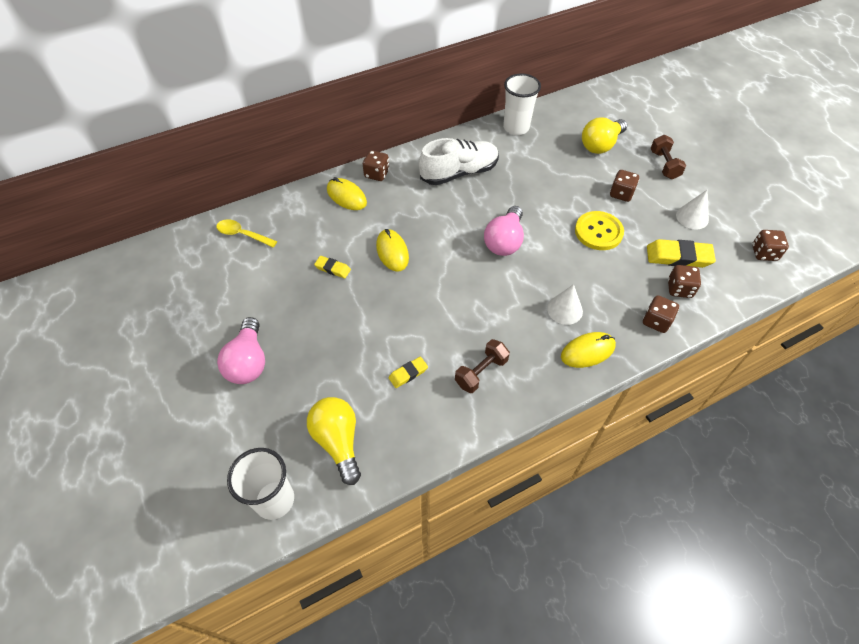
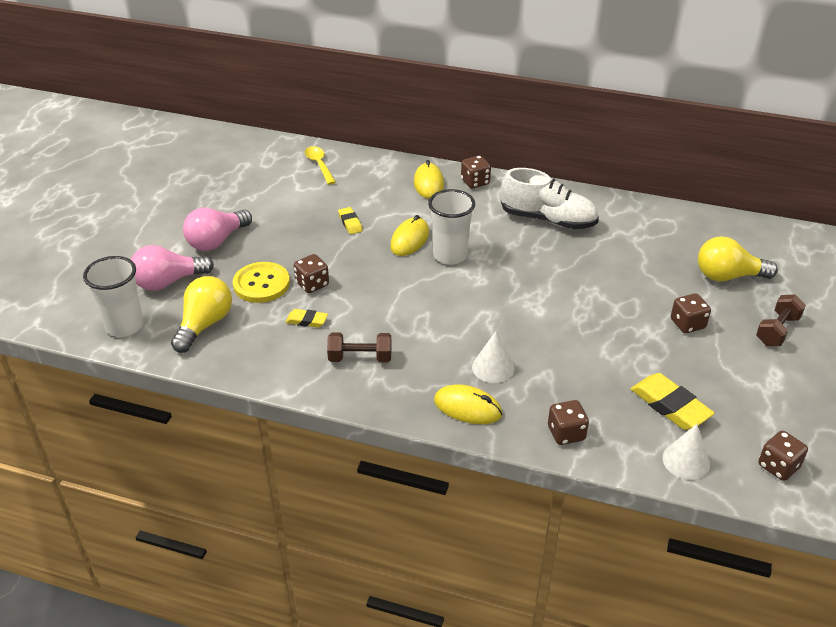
camera: 45 degrees right, 15 degrees down
pink light bulb [484,206,524,256] -> pink light bulb moved to [131,245,214,291]
white cup [503,74,541,135] -> white cup moved to [428,189,475,265]
yellow button [575,211,624,250] -> yellow button moved to [233,262,290,303]
brown dice [668,265,701,298] -> brown dice moved to [294,254,329,293]
white cone [676,190,709,230] -> white cone moved to [662,424,710,480]

